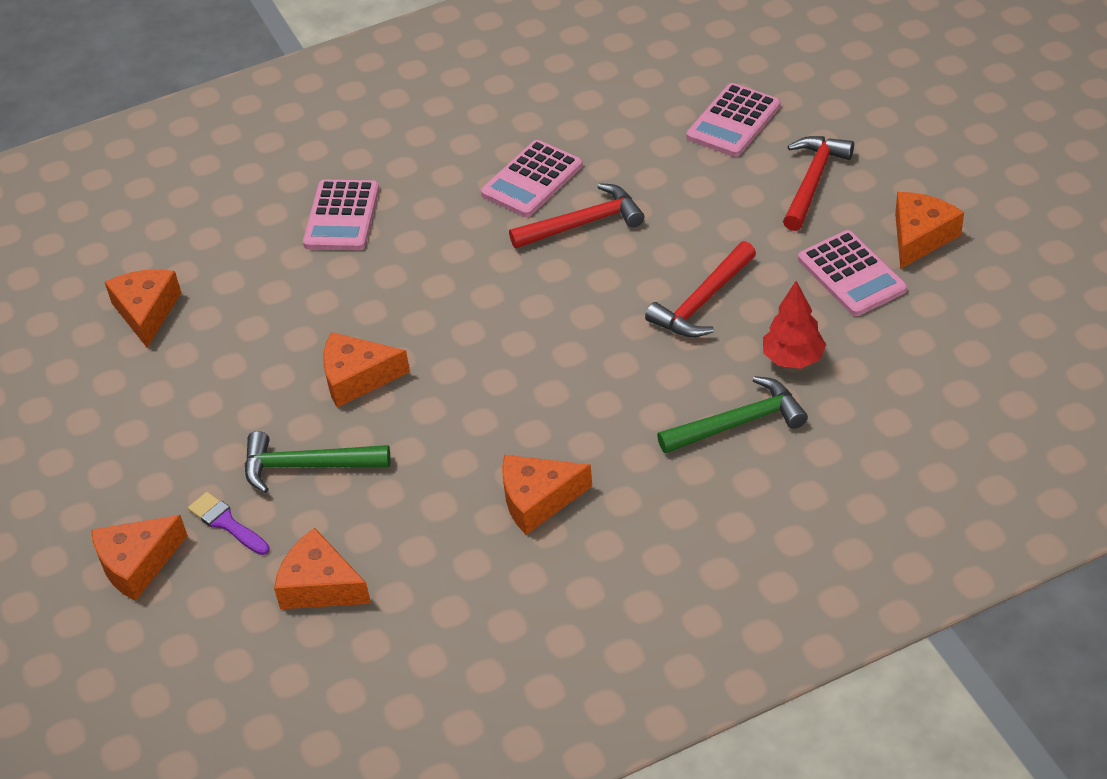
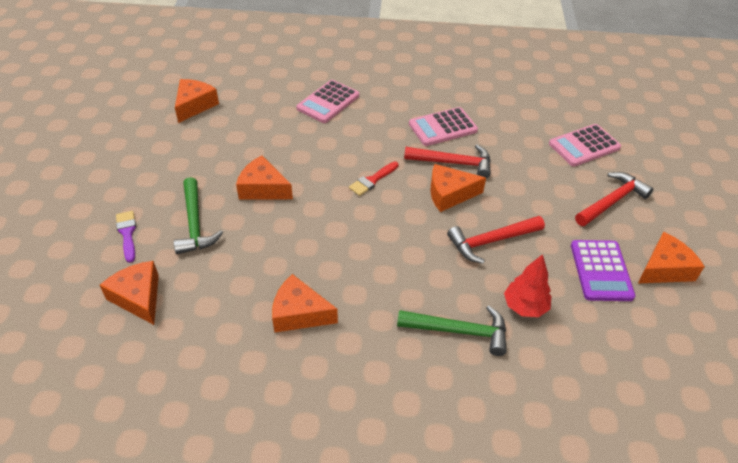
camera: 25 degrees right, 0 degrees up
orange cheese [91,515,188,601] -> orange cheese moved to [430,164,486,212]
green hammer [245,431,390,493] -> green hammer turned 135 degrees counterclockwise [174,177,223,254]
pink calculator [798,230,907,316] -> purple calculator [571,240,635,301]
none -> red brush [349,161,399,196]

